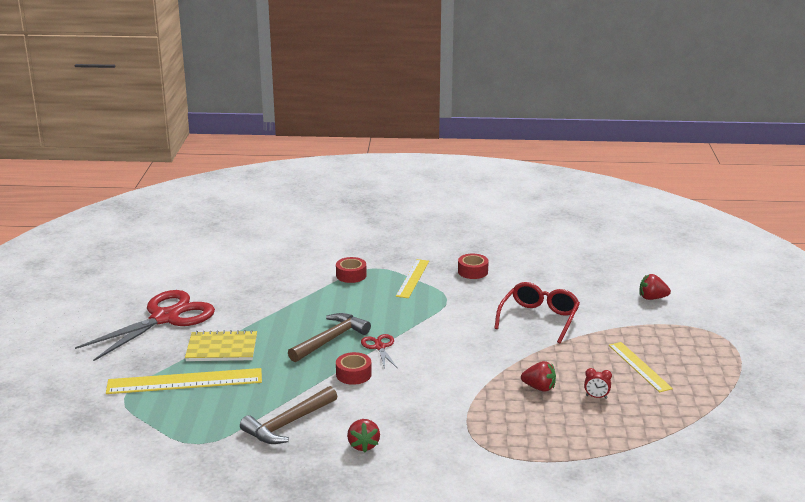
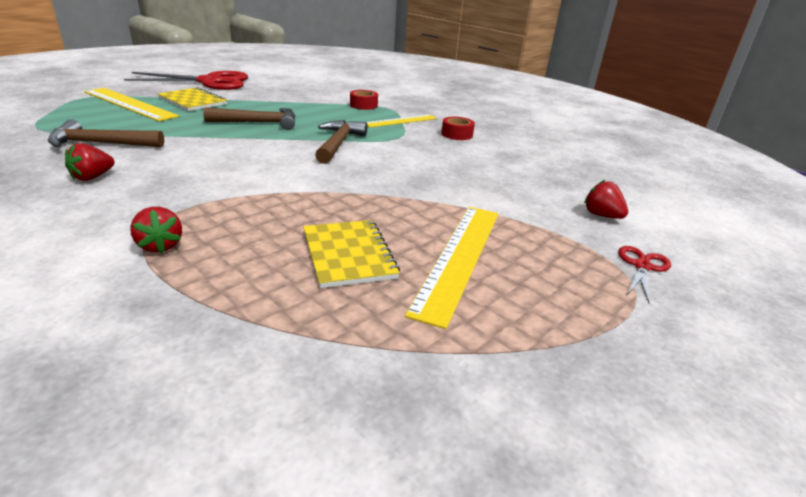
camera: 40 degrees right, 5 degrees up
red tape [336,352,372,385] -> none
red scissors [361,334,398,369] -> red scissors moved to [618,246,671,303]
red glasses [494,282,580,343] -> none
red strawberry [521,361,556,392] -> red strawberry moved to [130,207,182,253]
red clock [584,368,612,399] -> yellow notebook [303,220,400,288]
yellow ruler [609,342,673,392] -> yellow ruler [405,207,499,329], size x1.60
none -> brown hammer [315,120,367,164]

